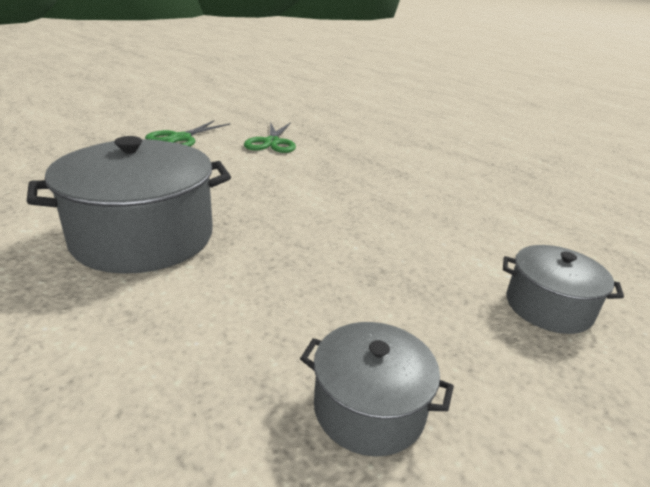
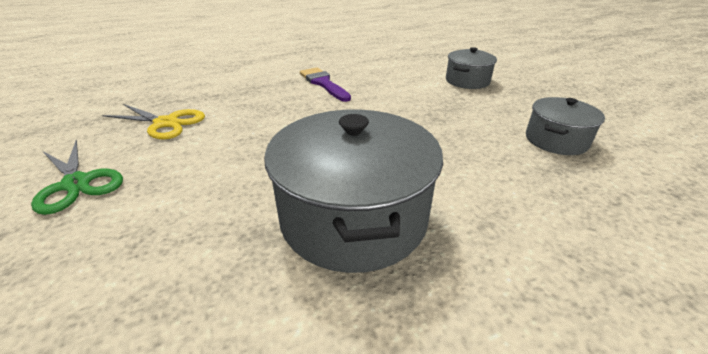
camera: 70 degrees left, 5 degrees up
green scissors [244,122,296,153] -> yellow scissors [102,104,205,139]
none -> purple brush [300,67,351,102]

